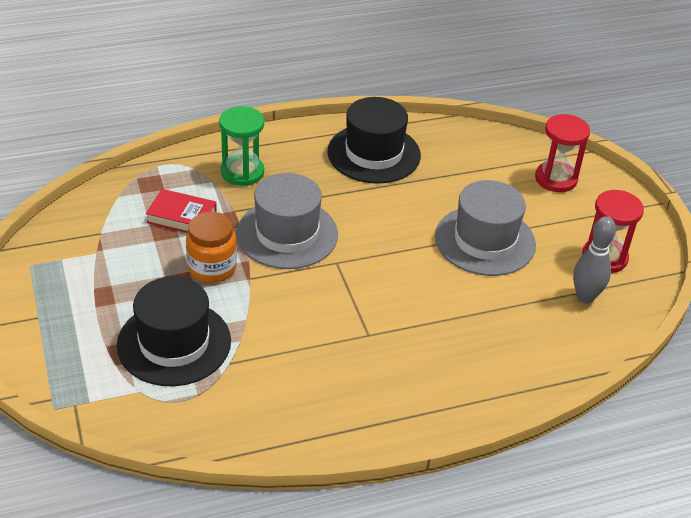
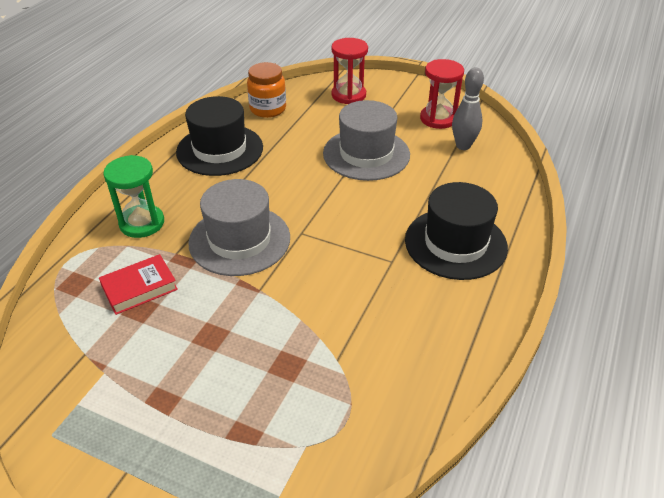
camera: 45 degrees left, 0 degrees up
black hat [117,277,231,386] -> black hat moved to [405,182,508,280]
orange jar [186,212,237,283] -> orange jar moved to [247,62,286,118]

